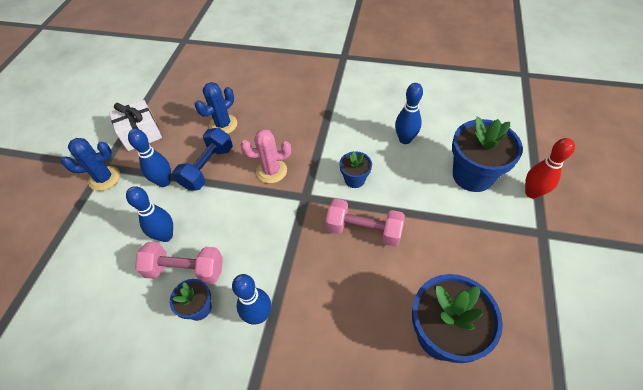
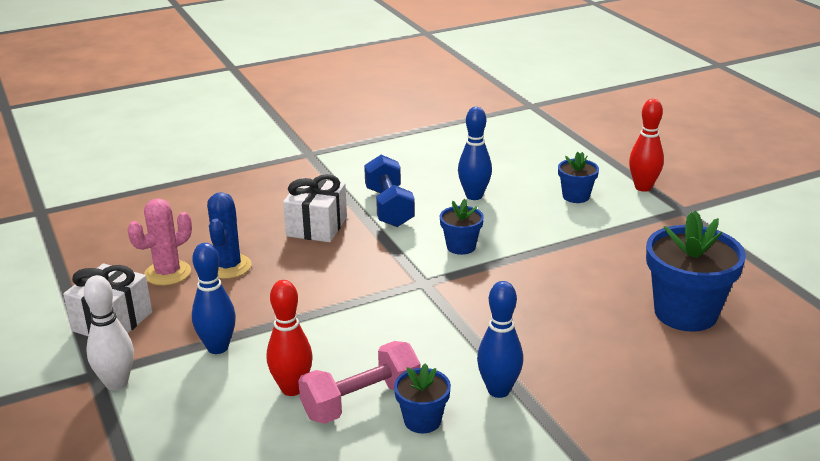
camera: 40 degrees left, 25 degrees down
blue cactus [62,138,120,191] -> white bowling pin [84,275,134,391]
blue bowling pin [126,186,173,242] -> red bowling pin [267,280,312,396]
blue dumbbell [172,127,233,191] -> blue dumbbell moved to [364,155,415,227]
pink cactus [241,129,291,183] -> pink cactus moved to [128,198,192,286]
pink dumbbell [326,198,405,247] -> none
blue flower pot [452,117,523,192] -> blue flower pot [558,152,599,203], size x0.52
none -> white gift [283,174,347,242]

